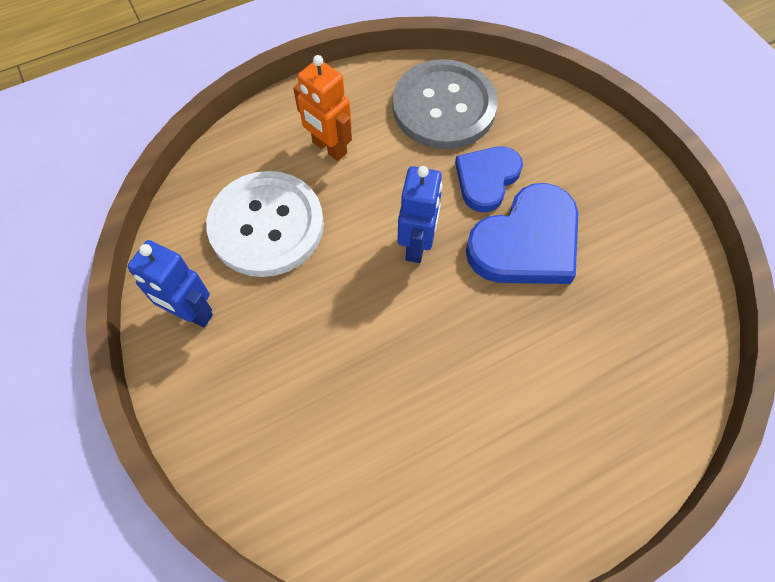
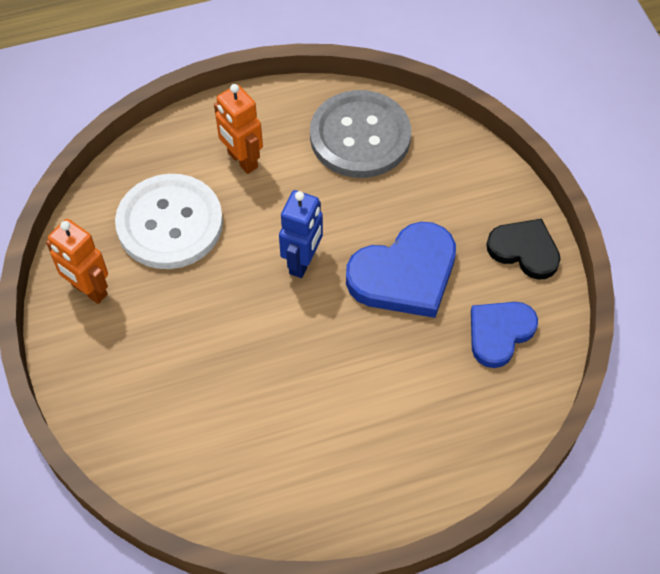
camera: 10 degrees right, 5 degrees down
blue robot [128,240,213,327] -> orange robot [46,219,108,304]
blue heart [455,146,523,212] -> blue heart moved to [471,302,538,368]
none -> black heart [486,219,561,280]

